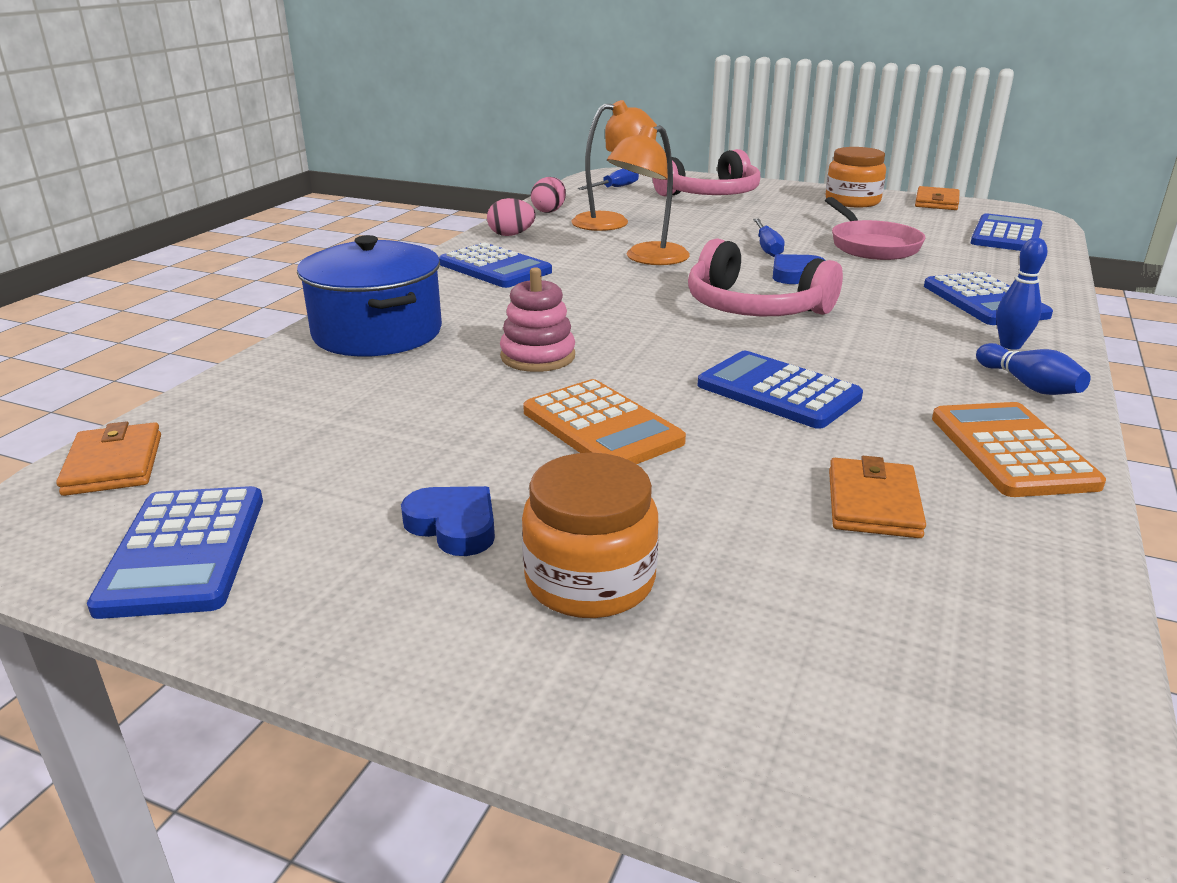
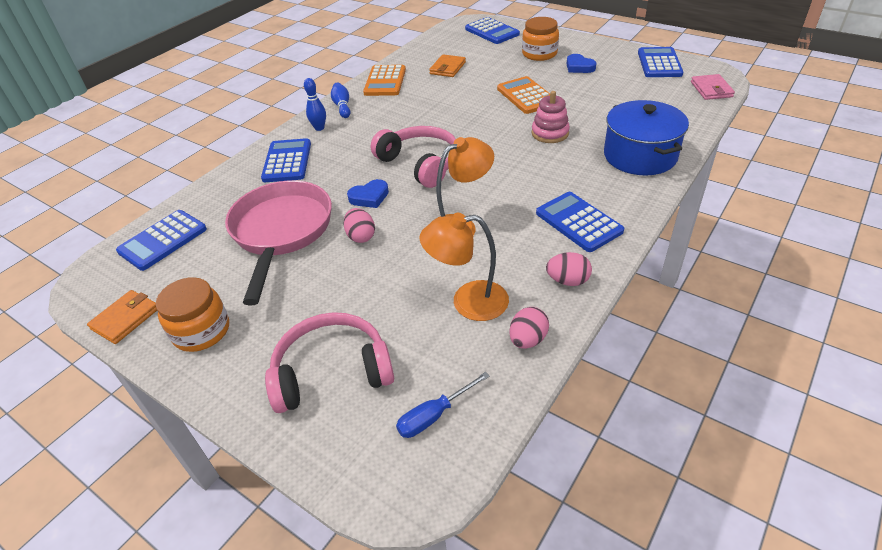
camera: 165 degrees left, 15 degrees up
orange wallet [56,421,161,496] -> pink wallet [691,74,735,100]
blue calculator [698,351,863,429] -> blue calculator moved to [465,17,520,44]
blue screwdriver [753,219,785,257] -> pink egg [343,208,375,243]
pink pan [825,197,926,260] -> pink pan [225,180,332,306], size x1.52

